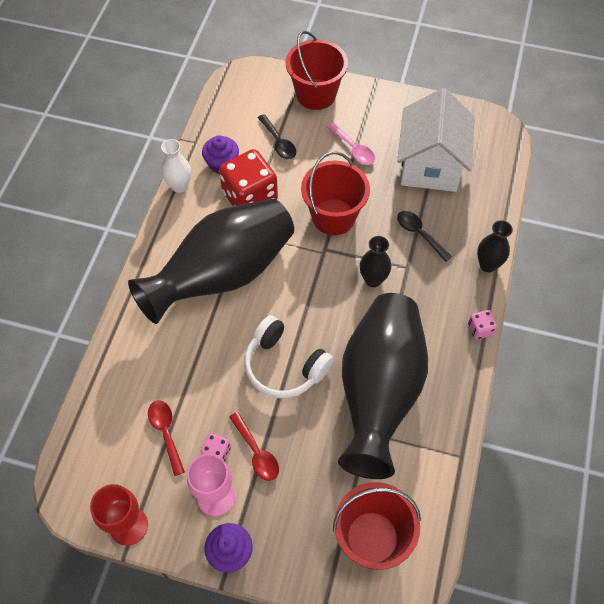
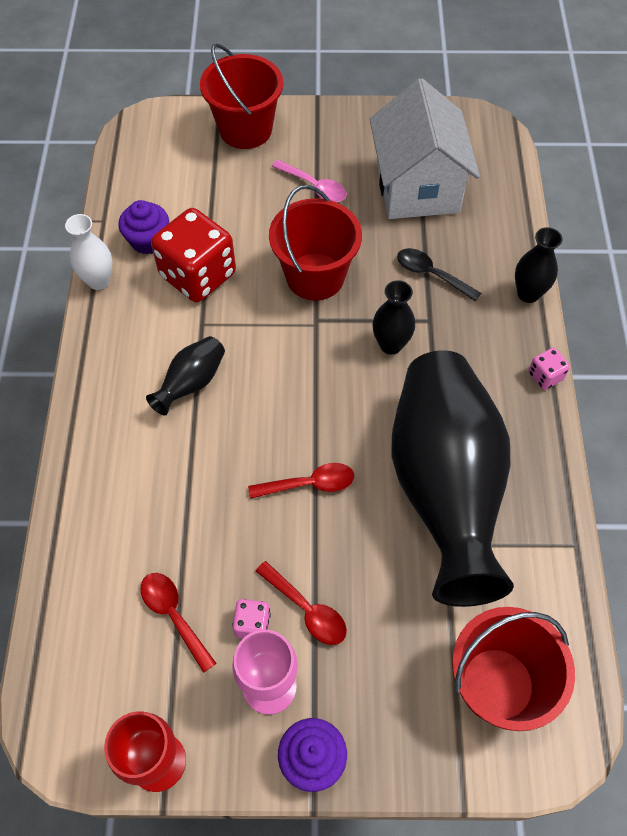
camera: 15 degrees left, 0 degrees up
black vase [128,199,294,324] -> black vase [146,336,225,415], size x0.40
white headphones [244,315,333,398] -> red spoon [248,463,354,499]
black spoon [258,114,297,159] -> none

